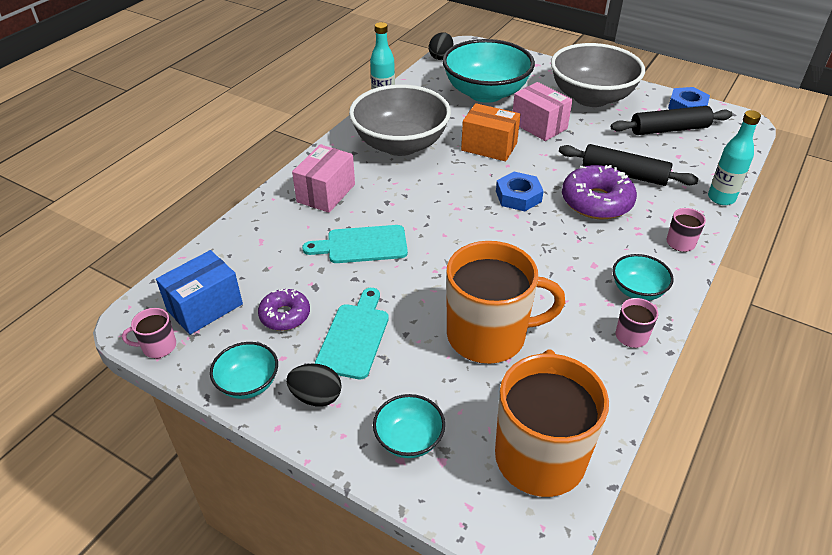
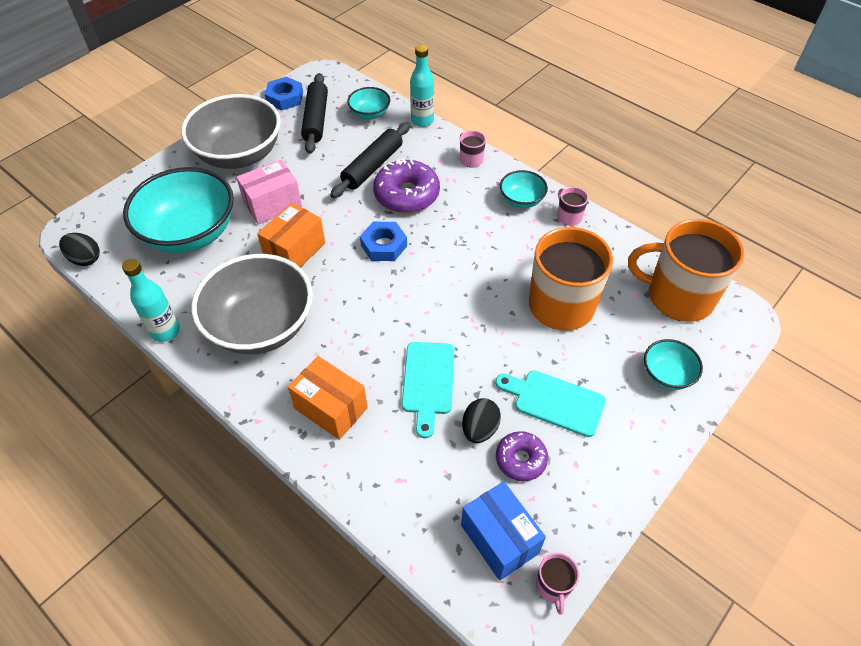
camera: 80 degrees left, 10 degrees up
turquoise bowl [210,342,278,399] -> turquoise bowl moved to [347,87,390,120]
black egg [286,364,342,407] -> black egg moved to [462,398,501,443]
pink box [292,145,355,213] -> orange box [288,356,368,440]

